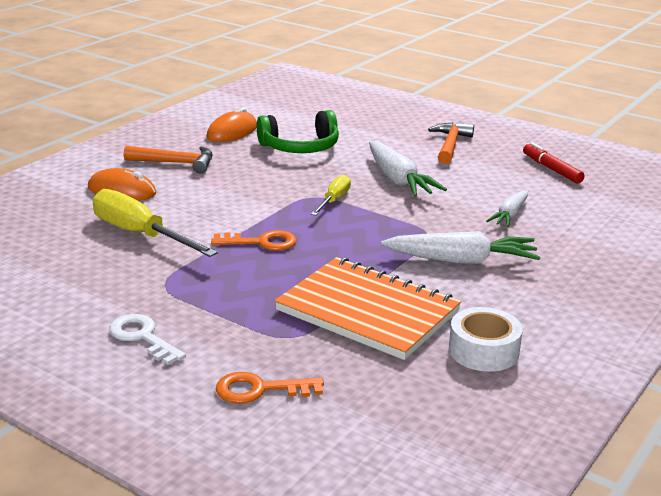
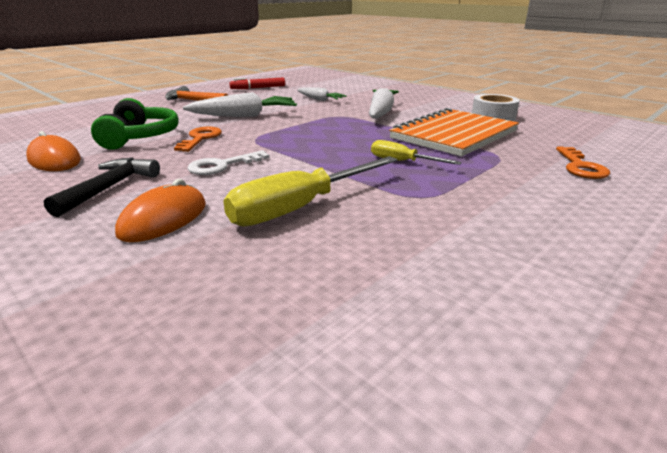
camera: 80 degrees left, 0 degrees up
white key [109,314,186,365] -> white key moved to [187,150,270,175]
orange hammer [124,146,213,173] -> black hammer [44,158,160,217]
orange key [211,230,297,251] -> orange key moved to [174,127,222,152]
yellow screwdriver [311,175,351,216] -> yellow screwdriver moved to [371,140,462,165]

